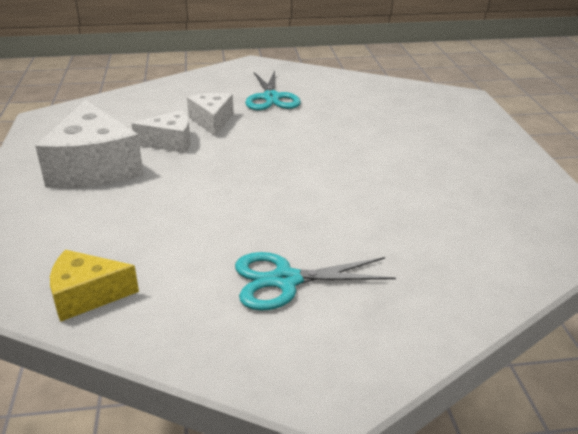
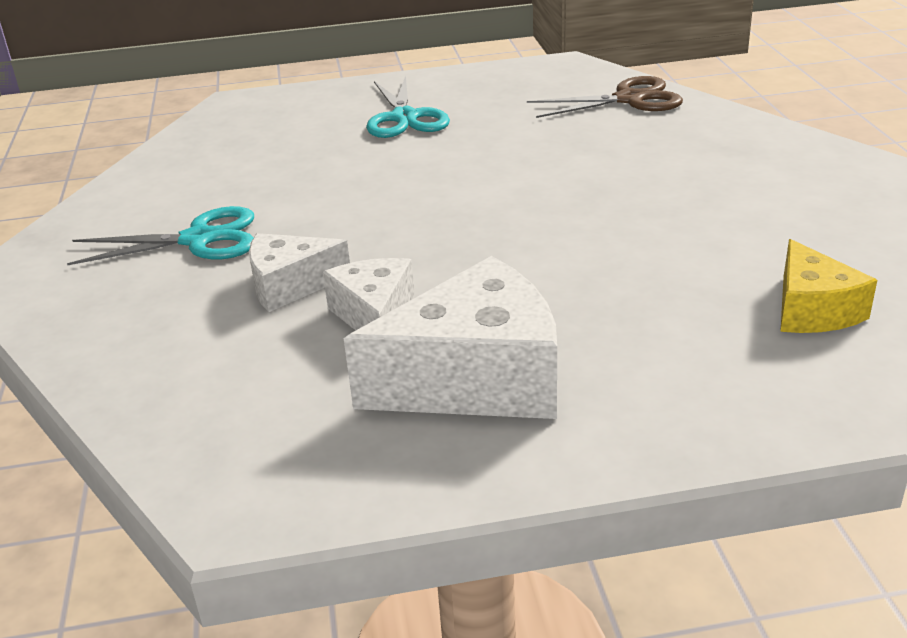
camera: 90 degrees left, 0 degrees up
turquoise scissors [235,252,396,311] -> turquoise scissors moved to [366,76,450,138]
none -> brown scissors [527,76,683,118]

